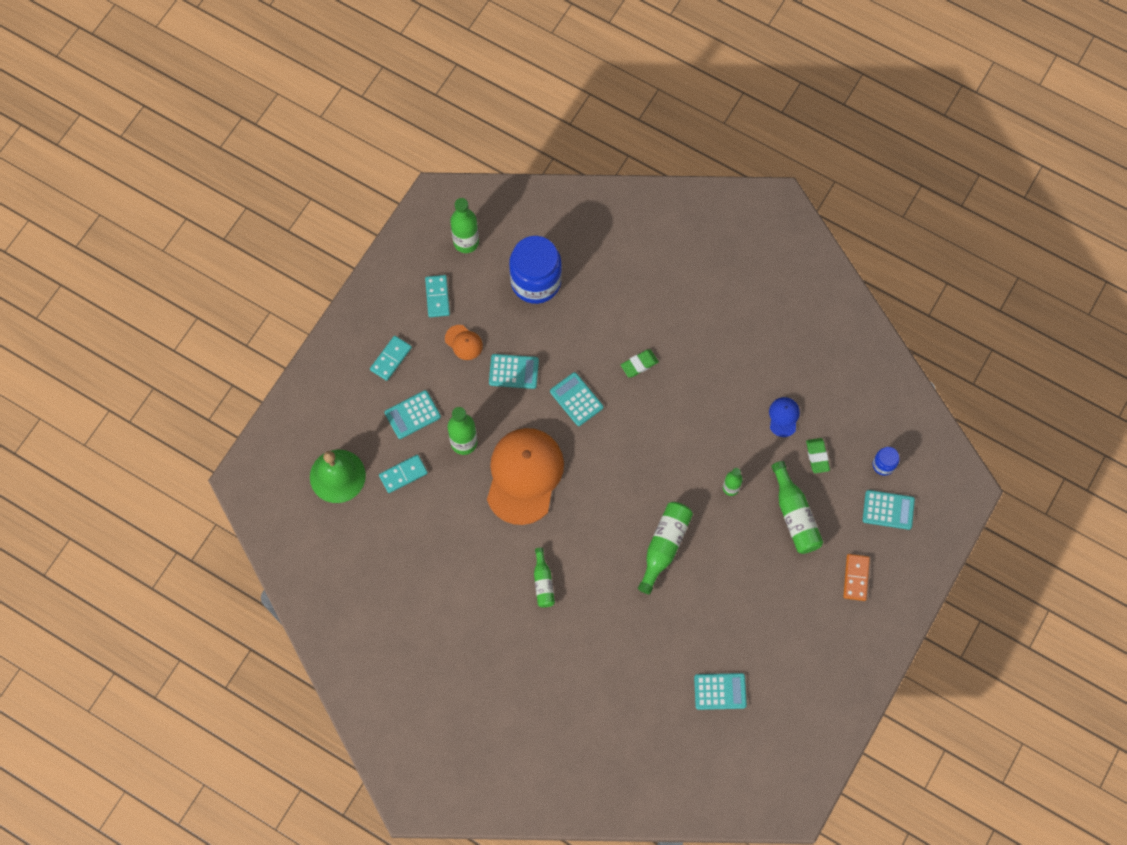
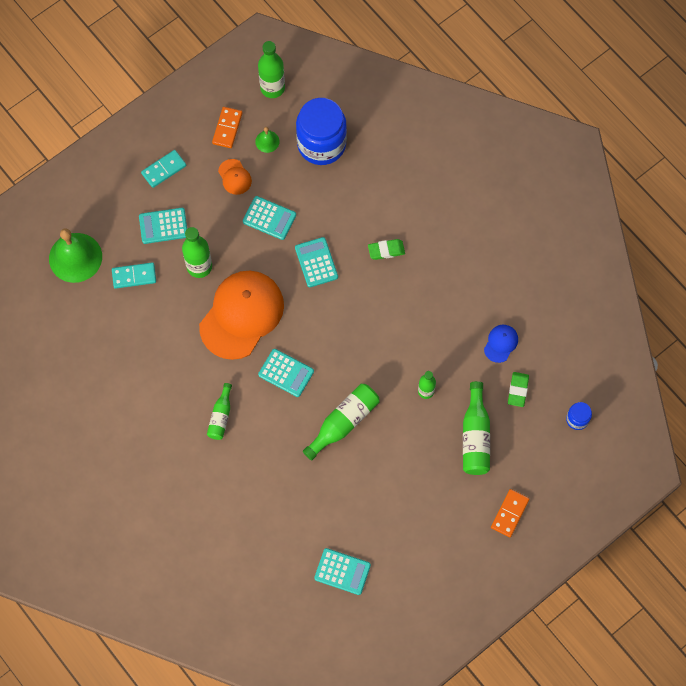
camera: 20 degrees right, 0 degrees up
turquoise domino [425,275,450,317] -> orange domino [212,107,242,148]
turquoise calculator [863,490,915,530] -> turquoise calculator moved to [258,349,314,397]
none -> green bell [255,127,280,153]

